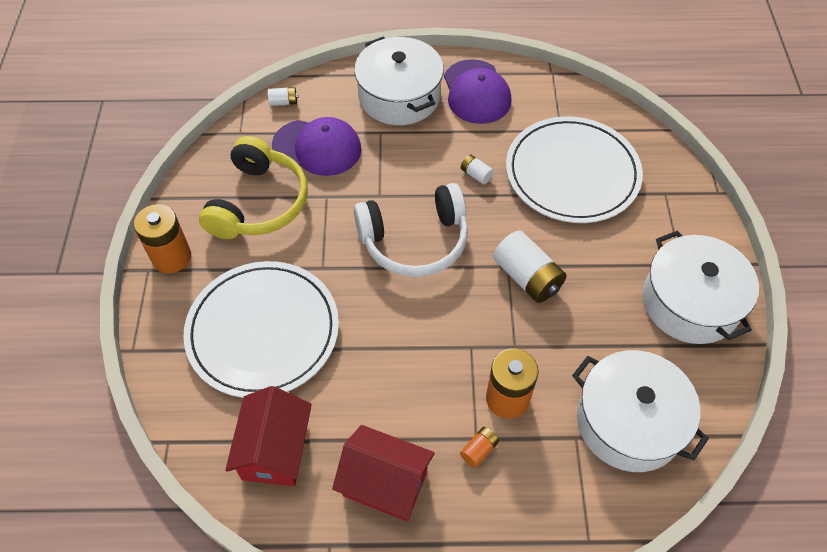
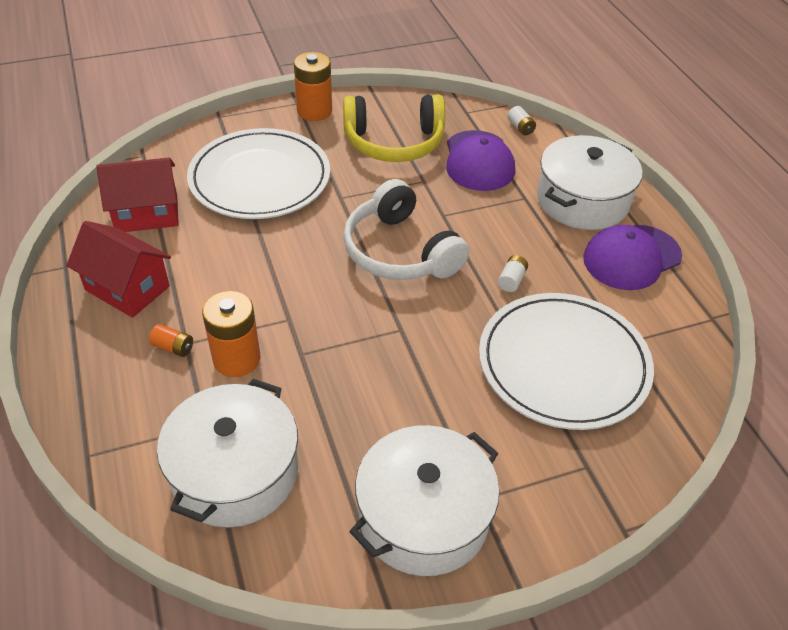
camera: 70 degrees right, 10 degrees down
red house [332,425,435,521] -> red house turned 60 degrees counterclockwise [66,221,171,318]
white battery [493,230,566,303] -> none

